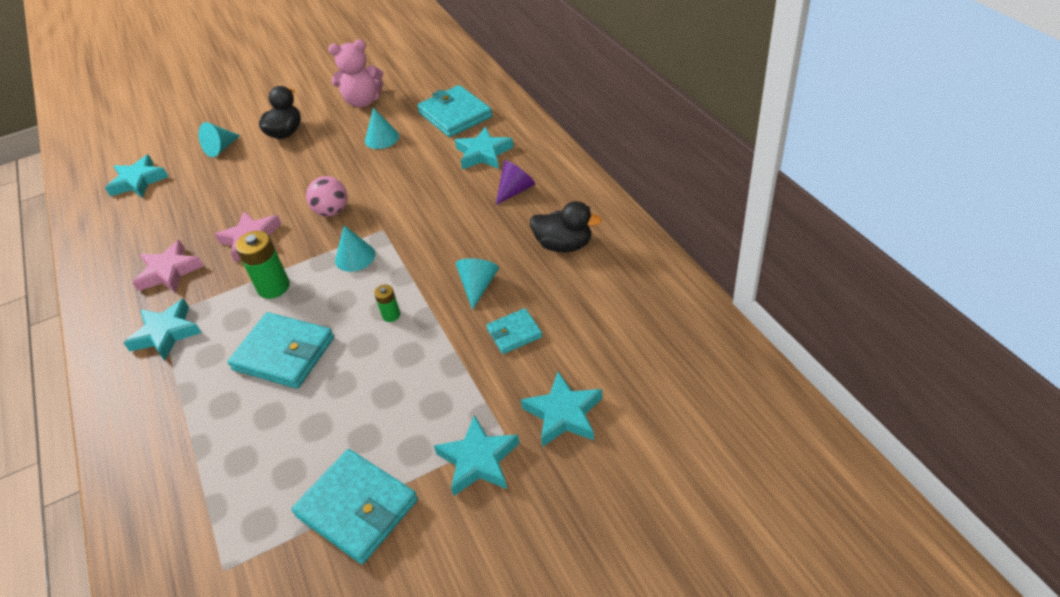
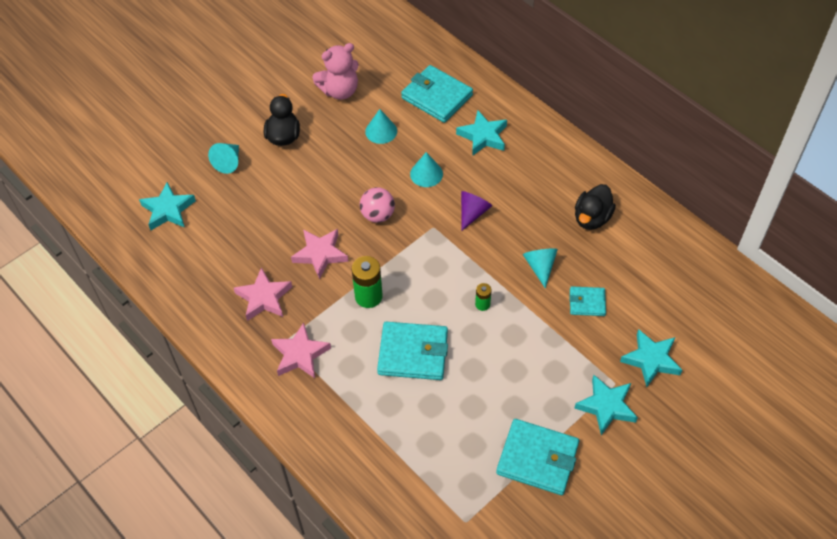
camera: 20 degrees left, 10 degrees up
turquoise star [124,299,202,361] -> pink star [271,322,331,378]
turquoise cone [335,225,375,272] -> turquoise cone moved to [410,152,443,187]
turquoise wallet [486,308,542,354] -> turquoise wallet turned 45 degrees clockwise [569,286,606,316]
purple cone [496,161,535,205] -> purple cone moved to [461,191,492,231]
black duck [530,201,602,252] -> black duck turned 120 degrees clockwise [575,184,616,230]

